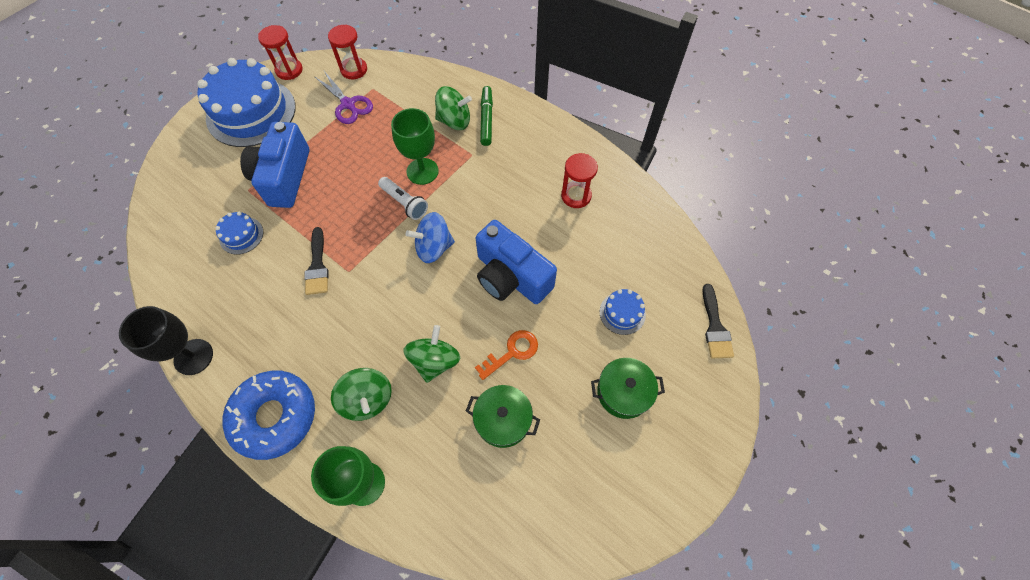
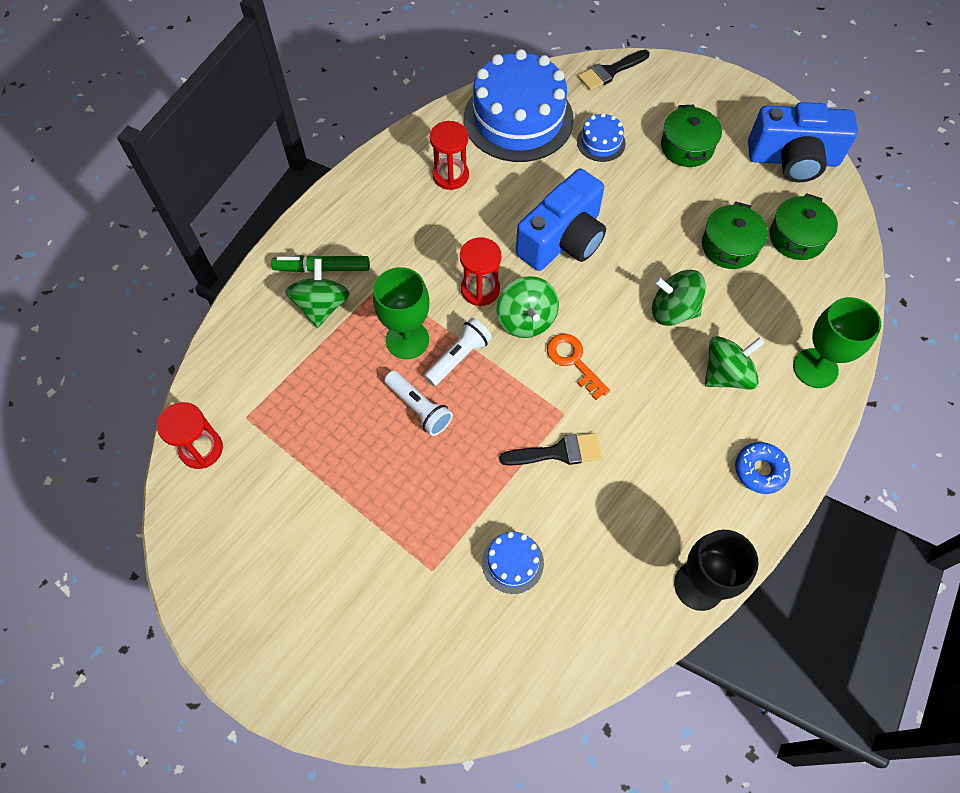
camera: 90 degrees left, 0 degrees up
blue cake [197,58,296,147] -> blue cake moved to [464,49,574,162]
blue donut [222,371,315,460] -> blue donut [735,442,791,494], size x0.52
blue camera [240,122,309,208] -> blue camera moved to [748,102,858,182]
red hourglass [258,25,302,80] -> red hourglass moved to [460,237,501,306]
purple scissors [314,71,373,124] -> none
blue spinning top [406,212,455,263] -> green spinning top [496,276,559,338]
orange key [475,330,538,380] -> orange key moved to [547,334,610,400]
black brush [702,284,734,358] -> black brush turned 150 degrees clockwise [578,49,650,91]
none -> white flashlight [384,371,453,436]
none -> green pot [770,193,838,260]

